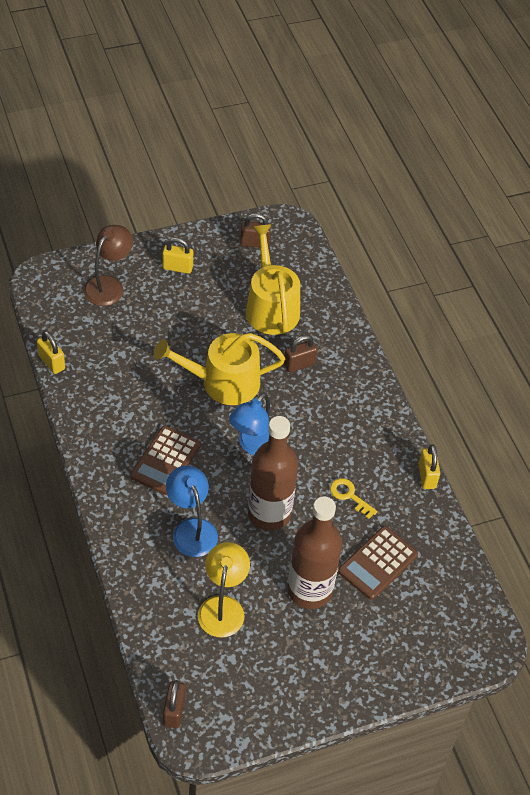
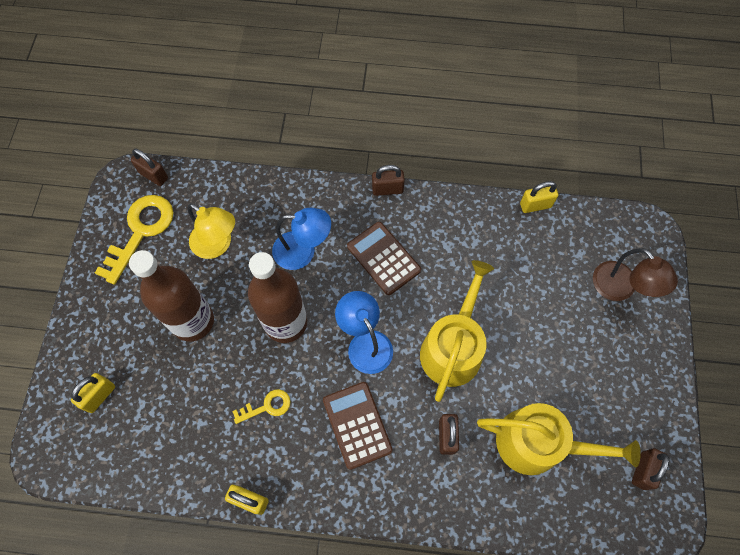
camera: 120 degrees right, 15 degrees up
yellow padlock [162,237,193,274] -> yellow padlock moved to [71,373,115,413]
brown calculator [338,526,418,600] -> brown calculator moved to [323,382,393,470]
none -> yellow key [95,195,173,285]
none -> brown padlock [372,165,405,196]

